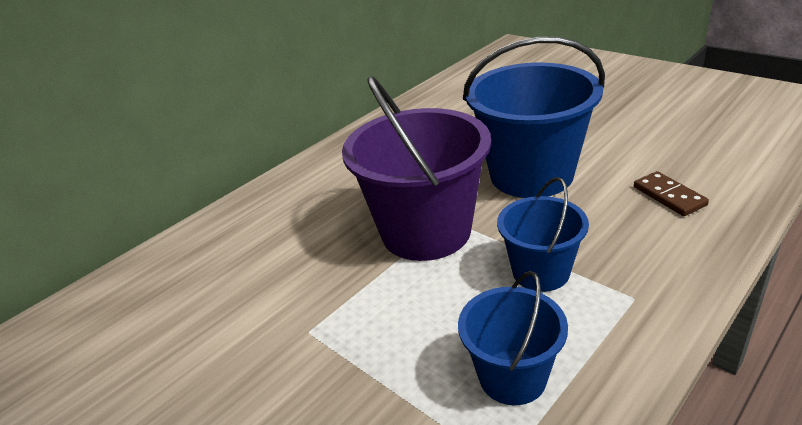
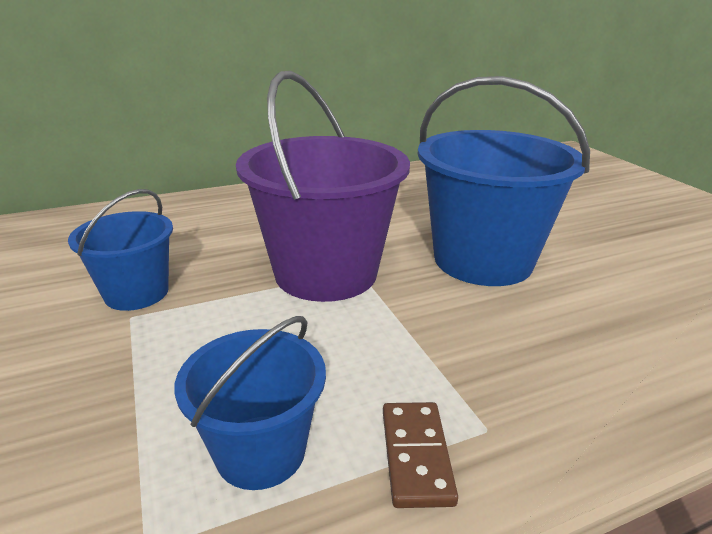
camera: 20 degrees right, 5 degrees down
blue bucket [497,177,589,292] -> blue bucket moved to [68,189,173,311]
brown domino [634,171,709,216] -> brown domino moved to [383,402,458,508]

